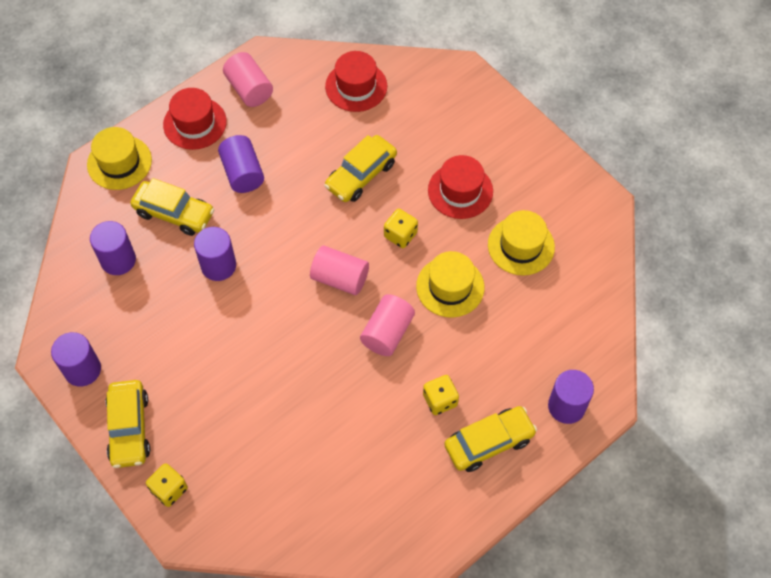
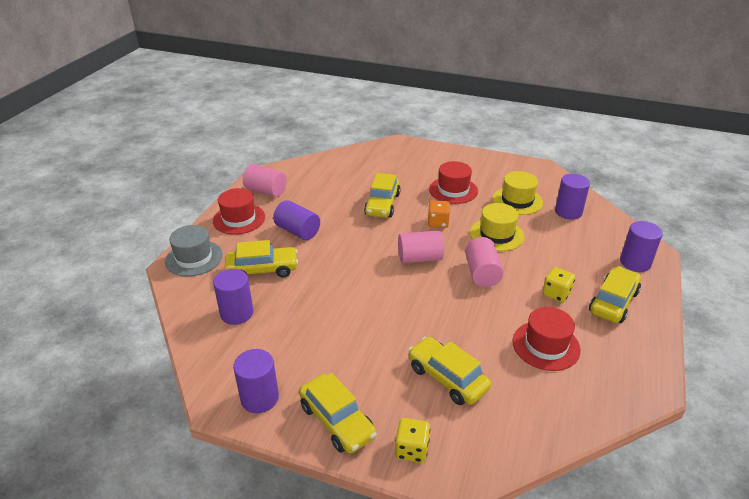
camera: 30 degrees left, 25 degrees down
yellow hat [87,127,152,190] -> grey hat [165,225,223,277]
purple cylinder [194,227,236,281] -> purple cylinder moved to [555,174,590,220]
red hat [325,51,387,112] -> red hat moved to [513,307,581,371]
yellow dice [384,209,418,248] -> orange dice [427,200,450,228]
none -> yellow car [408,337,491,405]

